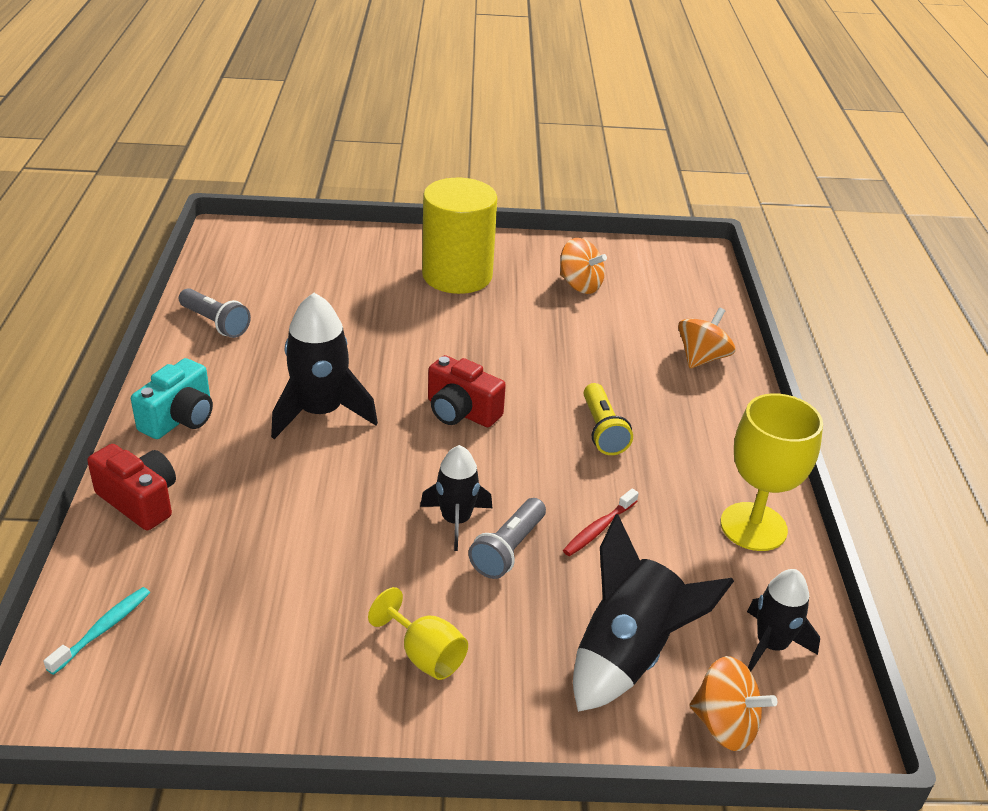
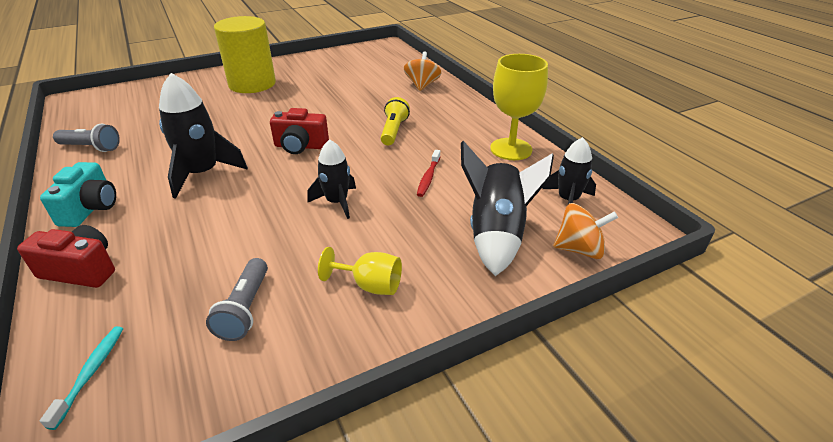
camera: 25 degrees left, 0 degrees up
grey flashlight [468,498,546,579] -> grey flashlight moved to [206,258,268,341]
orange spinning top [560,238,607,294] -> none
yellow flashlight [584,383,633,455] -> yellow flashlight turned 135 degrees counterclockwise [380,97,410,145]

